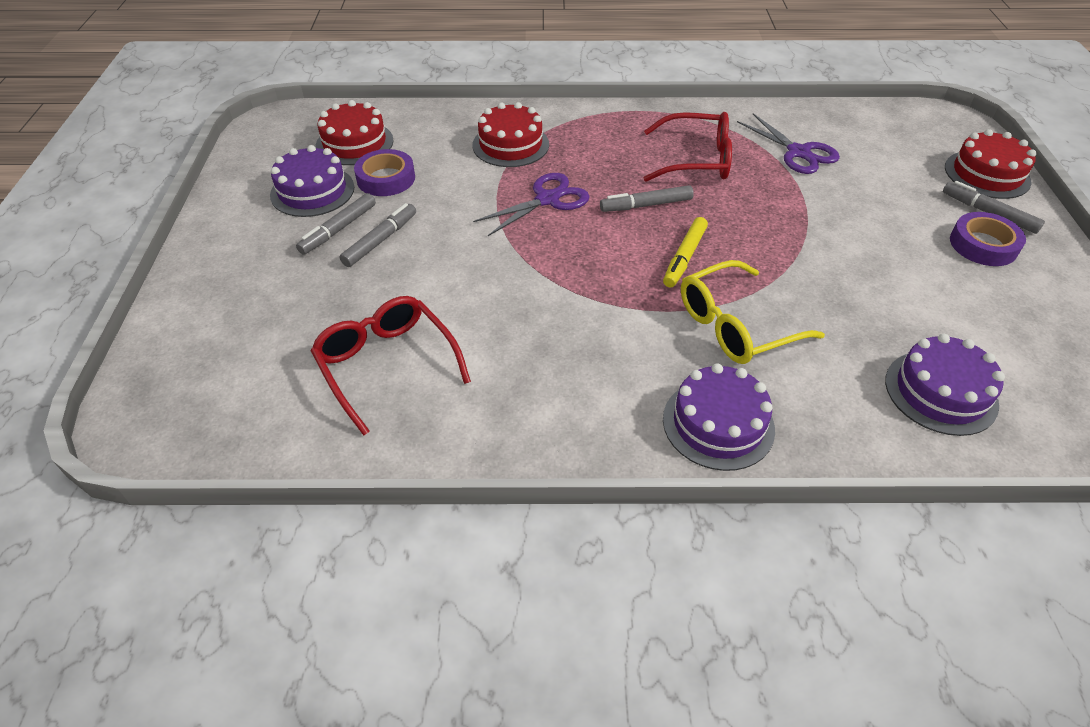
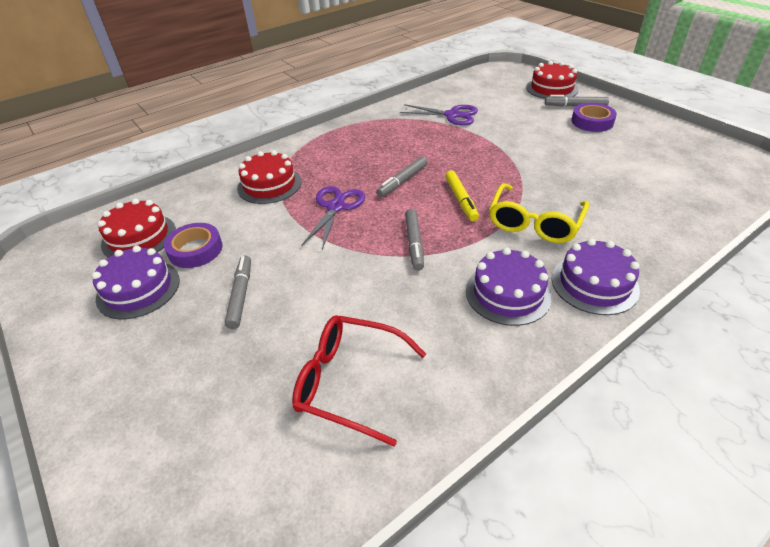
camera: 35 degrees left, 5 degrees down
grey marker [296,193,376,255] -> grey marker moved to [405,209,424,271]
red glasses [644,112,732,182] -> none
purple cake [885,334,1005,436] -> purple cake moved to [466,248,552,326]

